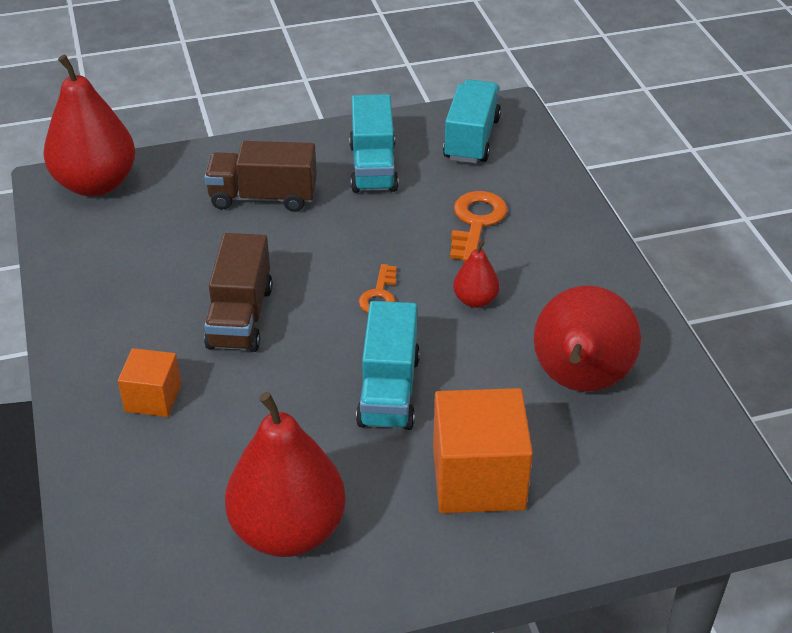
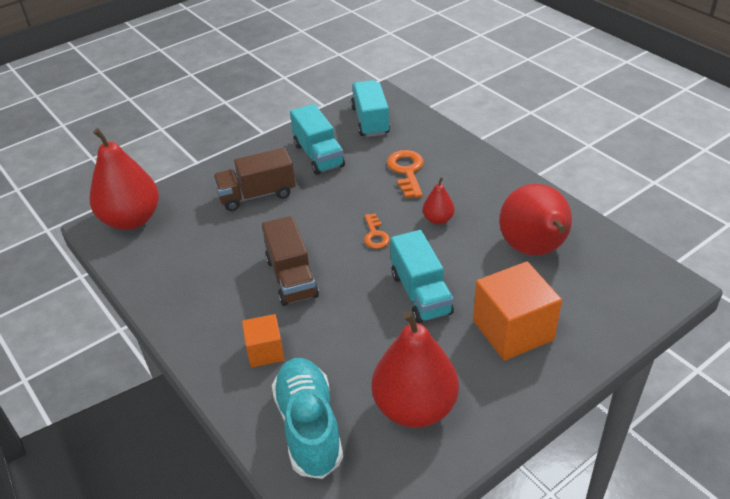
camera: 20 degrees left, 0 degrees up
none -> turquoise shoe [272,358,343,479]

